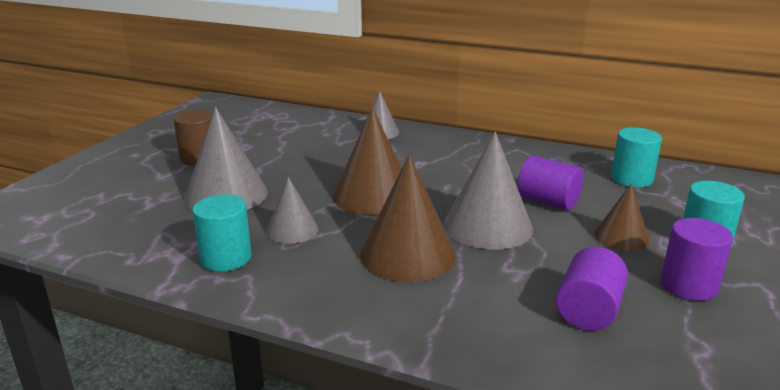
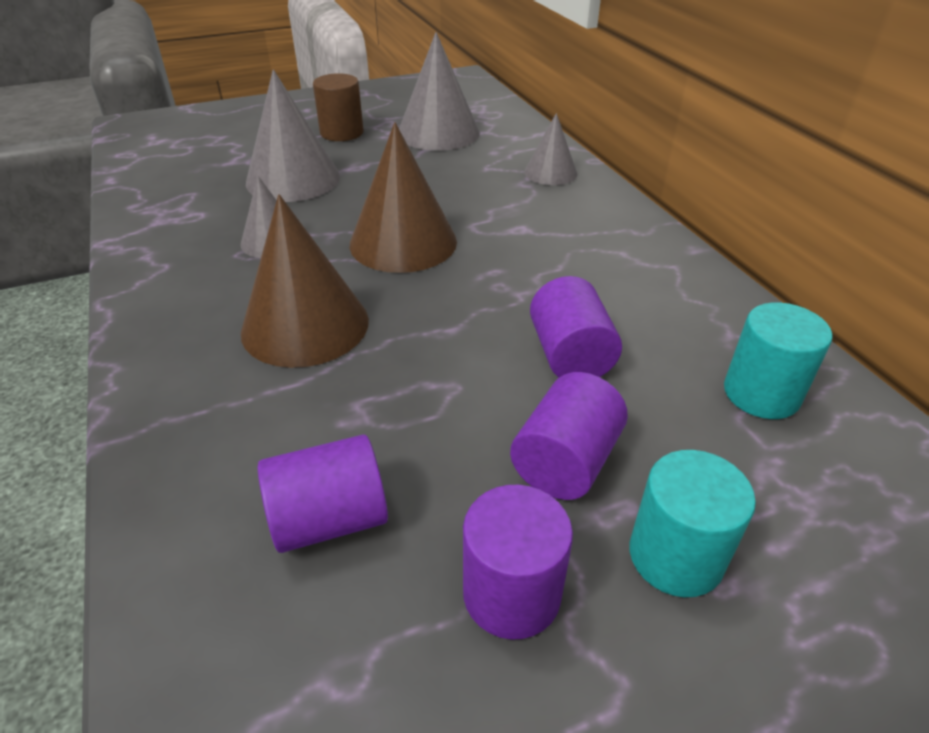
camera: 45 degrees right, 15 degrees up
turquoise cylinder [192,194,252,272] -> none
grey cone [444,132,533,249] -> grey cone moved to [399,32,480,151]
brown cone [594,183,649,251] -> purple cylinder [510,372,628,500]

